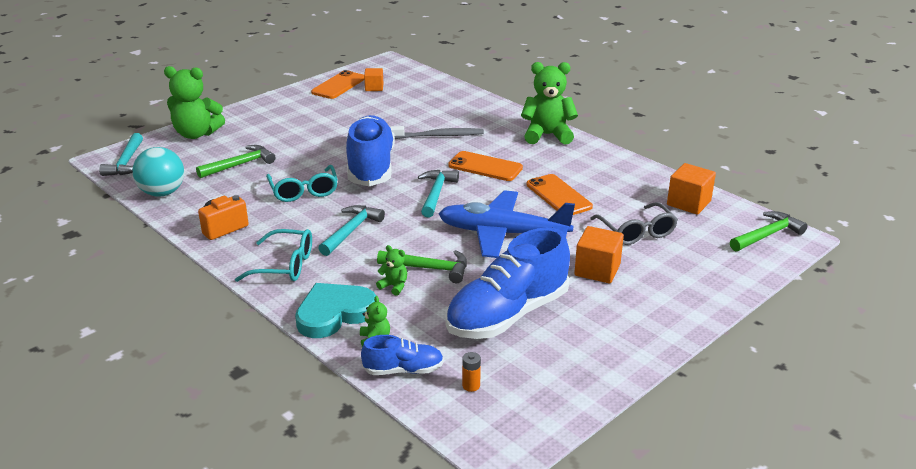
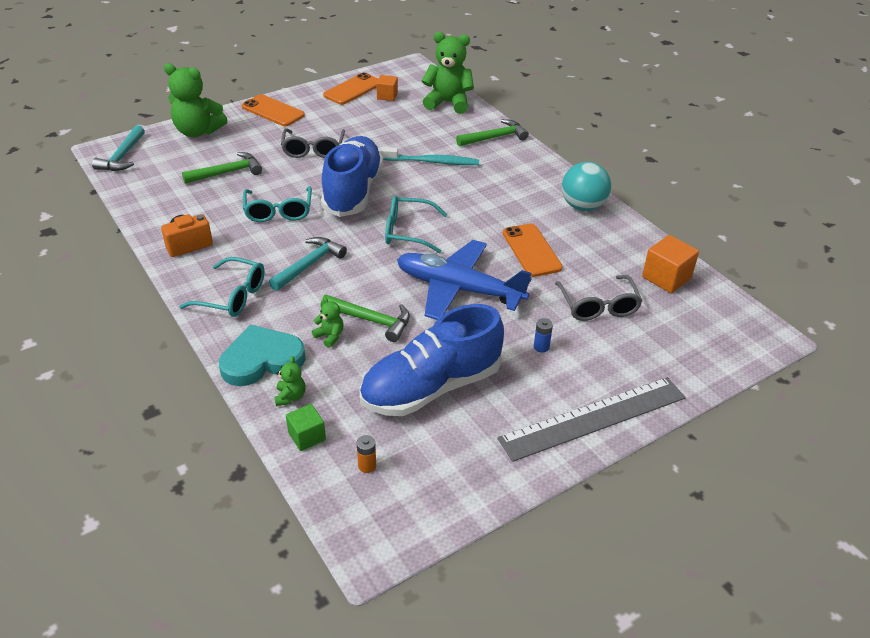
camera: 10 degrees right, 10 degrees up
turquoise ball [133,147,184,197] -> turquoise ball moved to [562,162,611,211]
blue shoe [361,335,444,375] -> green cube [286,404,326,451]
grey toothbrush [390,126,484,139] -> turquoise toothbrush [381,147,479,165]
turquoise hammer [418,170,459,218] -> turquoise glasses [385,196,447,253]
orange phone [448,151,523,181] -> orange phone moved to [242,94,305,126]
green teddy bear [521,62,578,145] -> green teddy bear moved to [422,32,474,114]
orange cube [574,226,624,283] -> blue battery [534,318,553,353]
green hammer [730,211,807,251] -> green hammer moved to [456,119,529,146]
none -> grey glasses [281,128,345,158]
none -> grey ruler [497,377,686,462]

